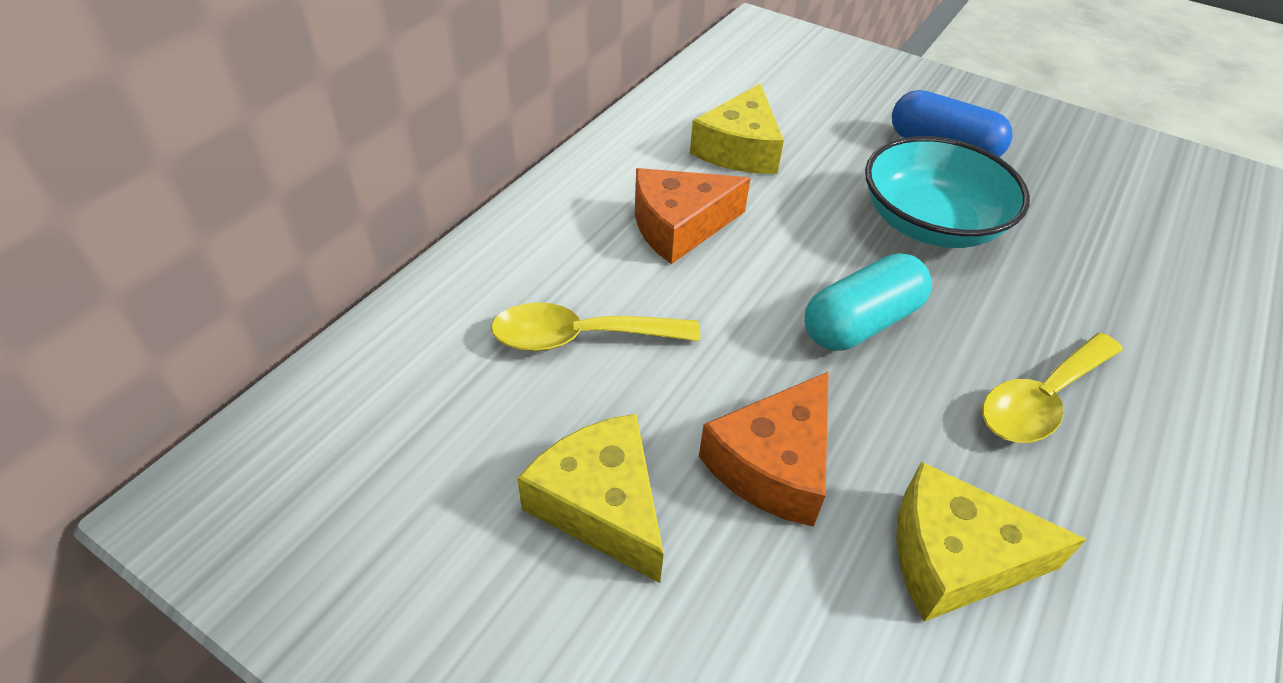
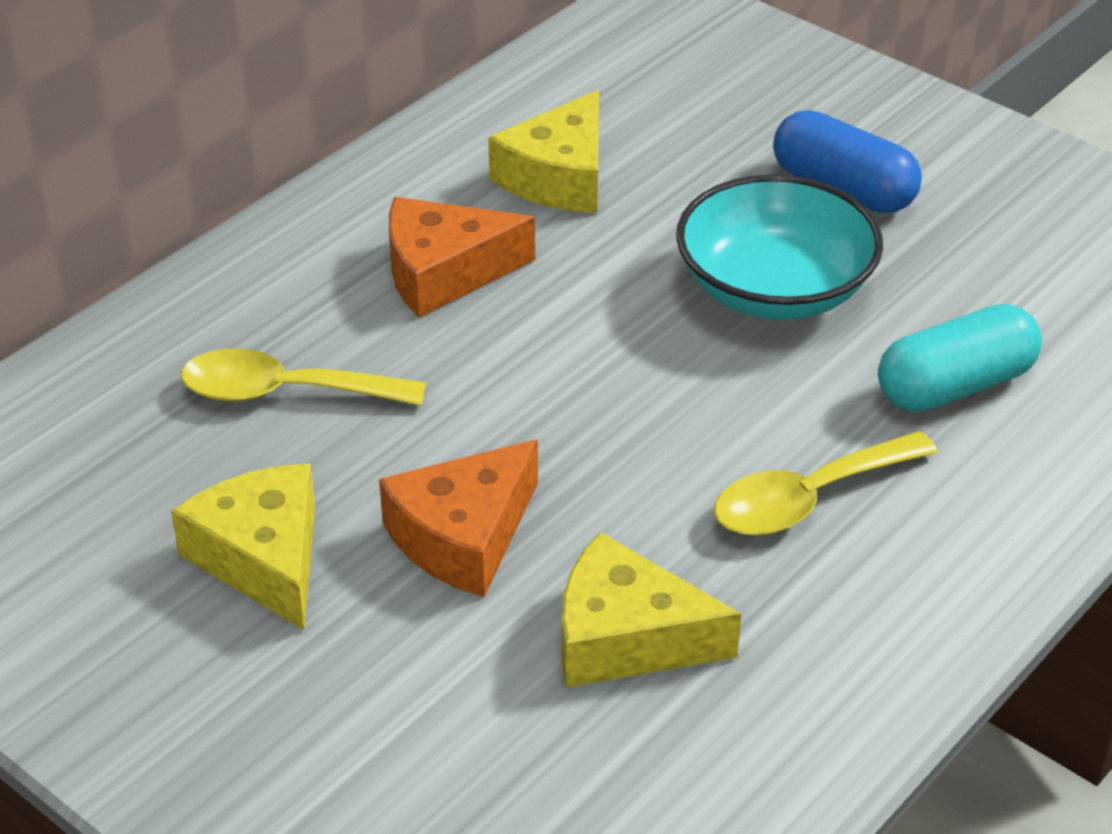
camera: 10 degrees right, 5 degrees down
turquoise capsule [805,253,932,351] -> turquoise capsule moved to [878,304,1042,412]

